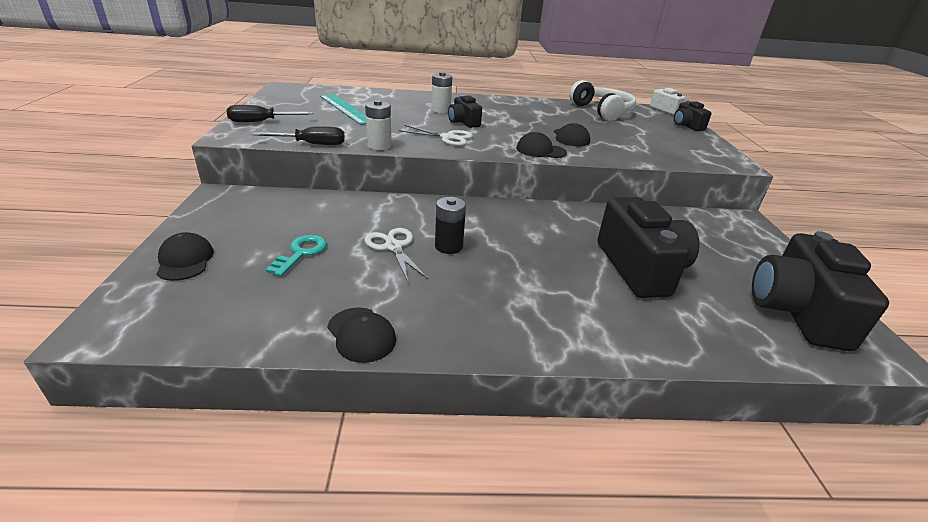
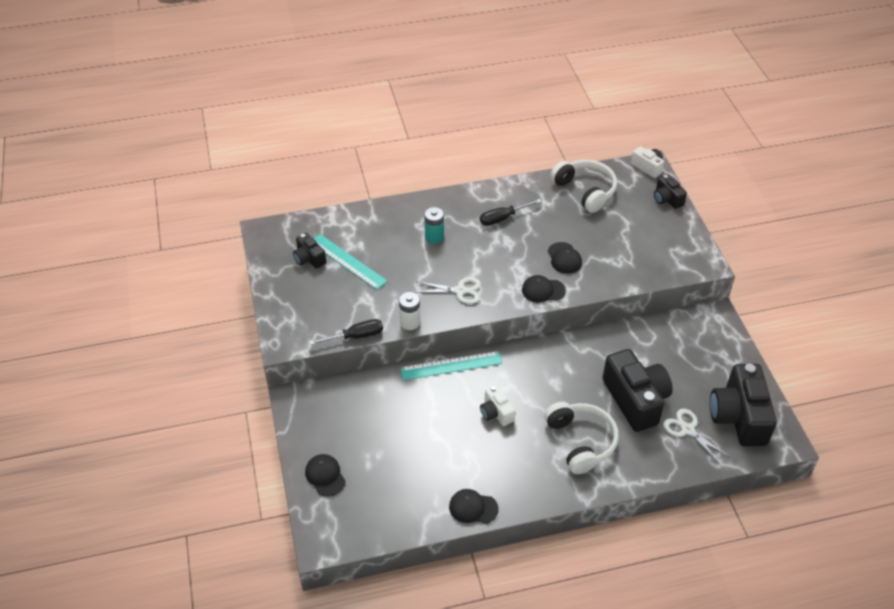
camera: 10 degrees left, 15 degrees up
black screwdriver [227,105,313,122] -> black screwdriver moved to [480,199,542,226]
turquoise key [266,235,327,277] -> none
black cap [327,307,396,363] -> black cap turned 150 degrees clockwise [449,489,499,524]
white scissors [364,228,428,282] -> white scissors moved to [663,408,730,464]
white battery [431,72,452,113] -> turquoise battery [424,207,444,244]
black battery [435,197,466,254] -> white camera [480,385,516,426]
black camera [448,95,482,128] -> black camera moved to [293,233,326,269]
none -> turquoise ruler [400,351,502,380]
none -> white headphones [544,402,619,474]

